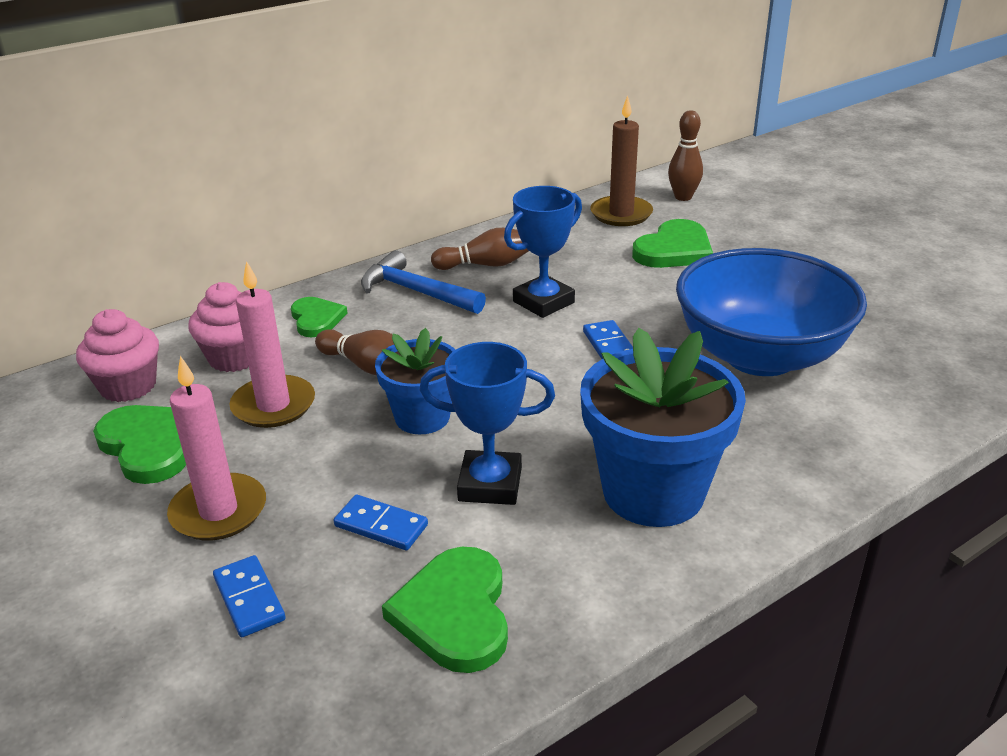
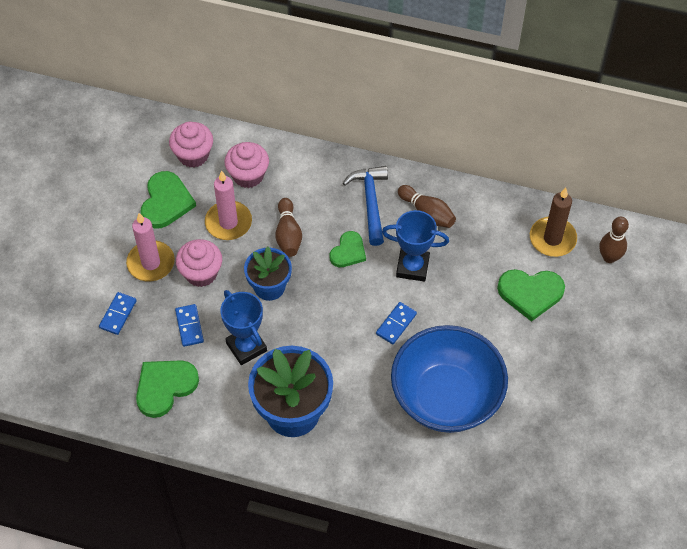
camera: 50 degrees right, 25 degrees up
green heart [291,297,348,337] -> green heart moved to [329,231,366,267]
none -> pink cupcake [176,239,222,287]

